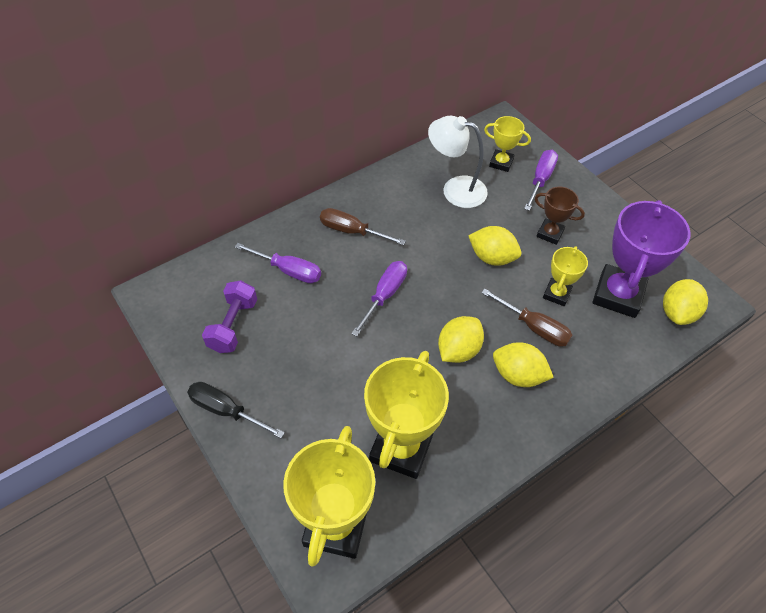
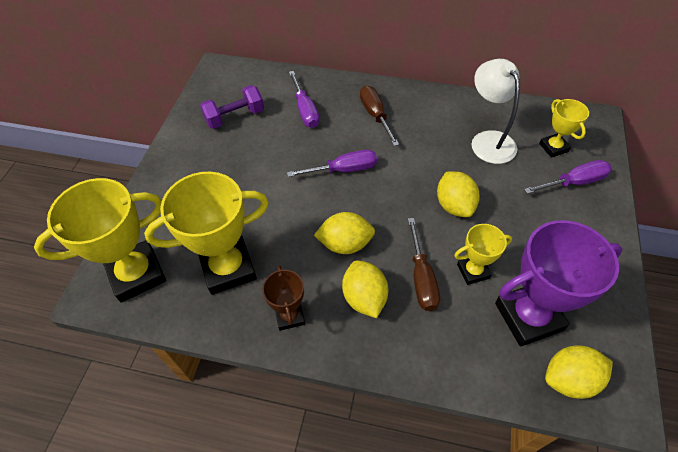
camera: 50 degrees right, 0 degrees up
black screwdriver [187,382,285,438] -> none
brown trophy [535,187,585,245] -> brown trophy moved to [262,265,305,331]

